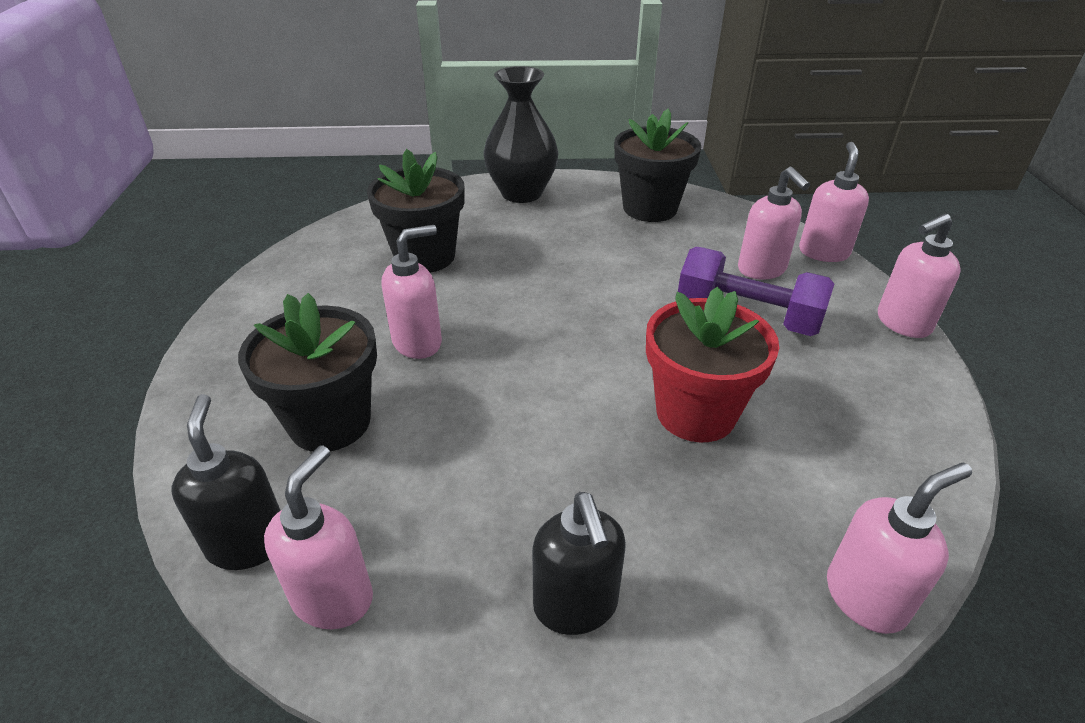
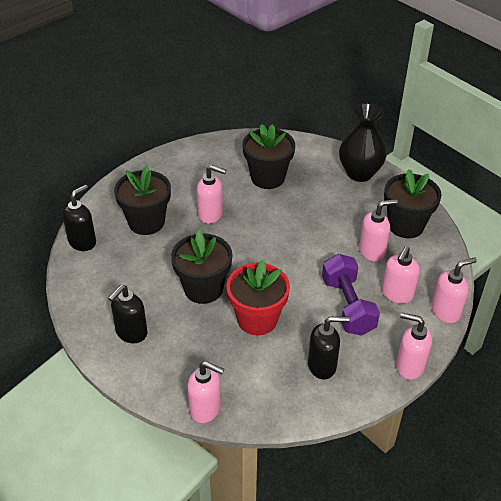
camera: 50 degrees right, 5 degrees up
pink soap dispenser [264,446,373,629] -> pink soap dispenser moved to [359,199,398,262]
none -> black flower pot [171,230,232,304]
none -> black soap dispenser [308,316,349,379]

